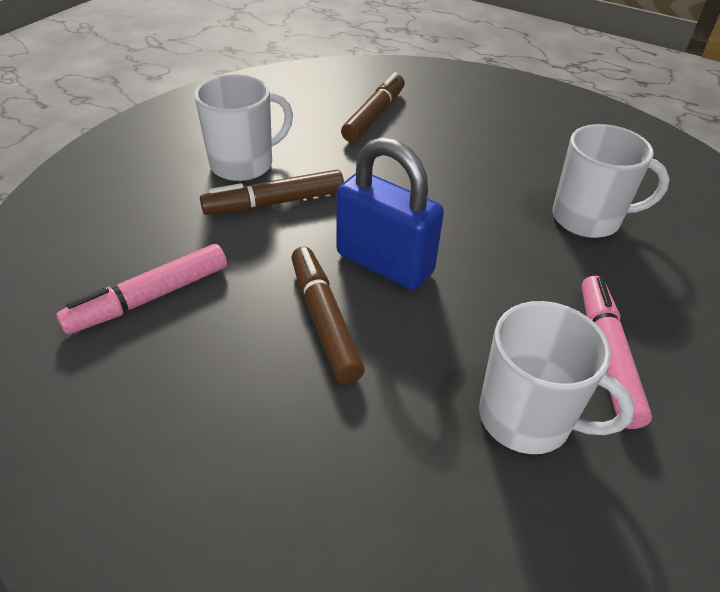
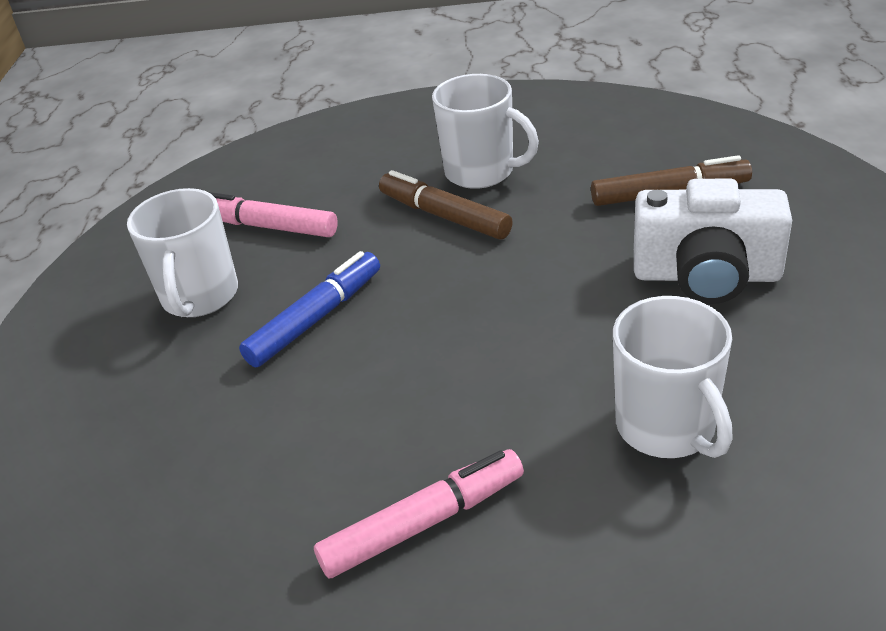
camera: 65 degrees right, 5 degrees down
brown marker [291,247,365,384] -> blue marker [239,251,380,368]
blue padlock [336,137,444,290] -> none
white mug [479,301,635,454] -> white mug moved to [127,188,238,317]
none -> white camera [634,179,792,304]

